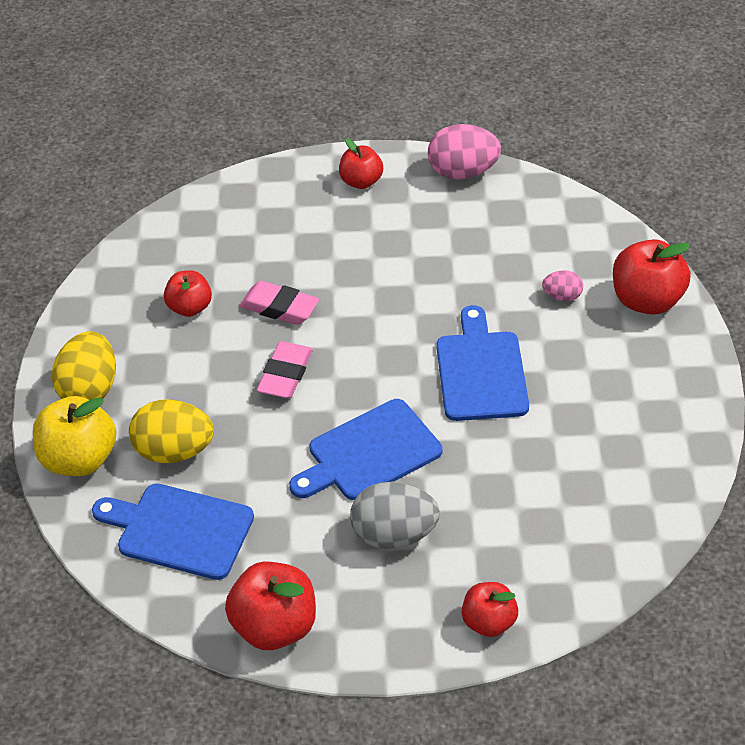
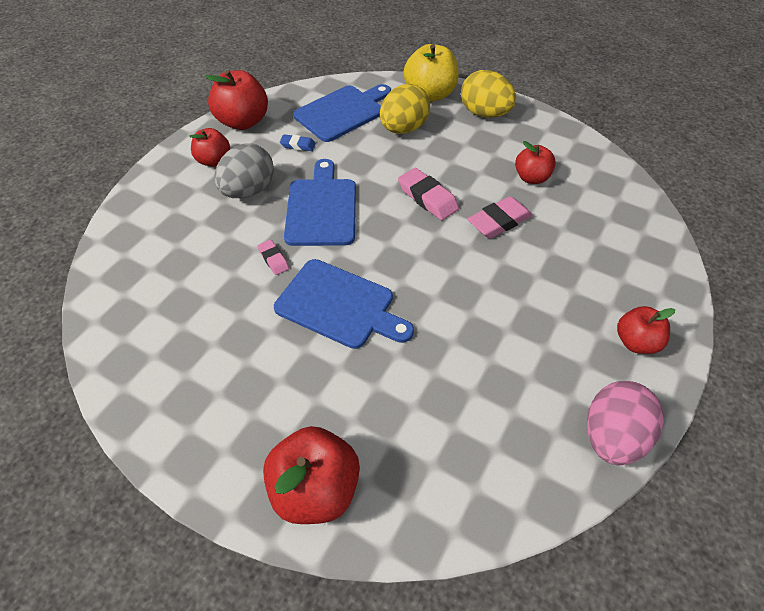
camera: 120 degrees right, 5 degrees up
red apple [462,582,518,637] -> red apple moved to [189,128,230,166]
pink egg [542,270,583,301] -> none
none -> pink eraser [258,240,289,275]
none -> blue eraser [280,134,316,151]

